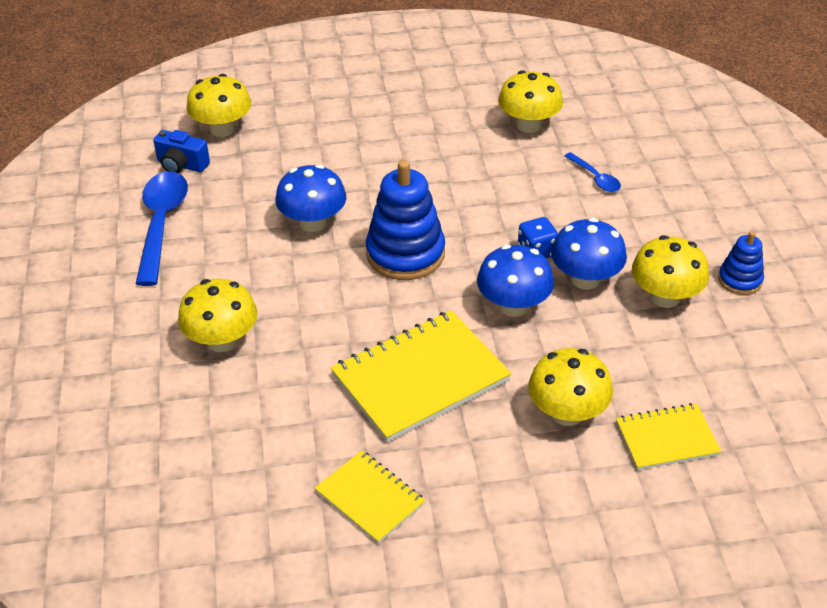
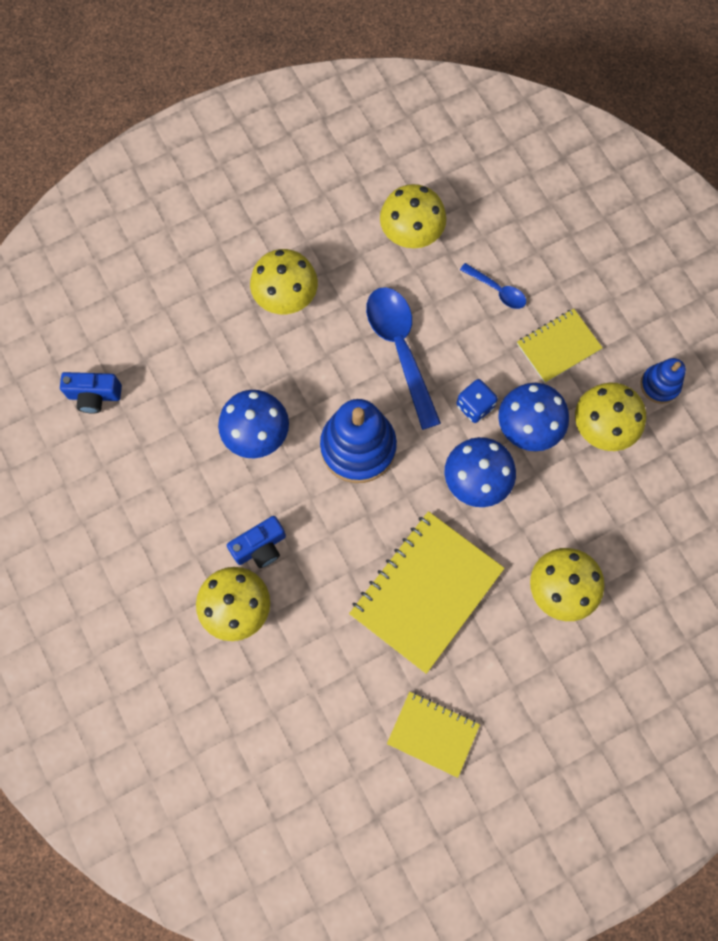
camera: 20 degrees left, 30 degrees up
blue spoon [136,171,188,286] -> blue spoon moved to [366,287,441,430]
yellow mushroom [186,74,251,137] -> yellow mushroom moved to [250,249,318,314]
yellow notebook [616,403,721,470] -> yellow notebook moved to [517,309,603,383]
none -> blue camera [227,516,286,568]

